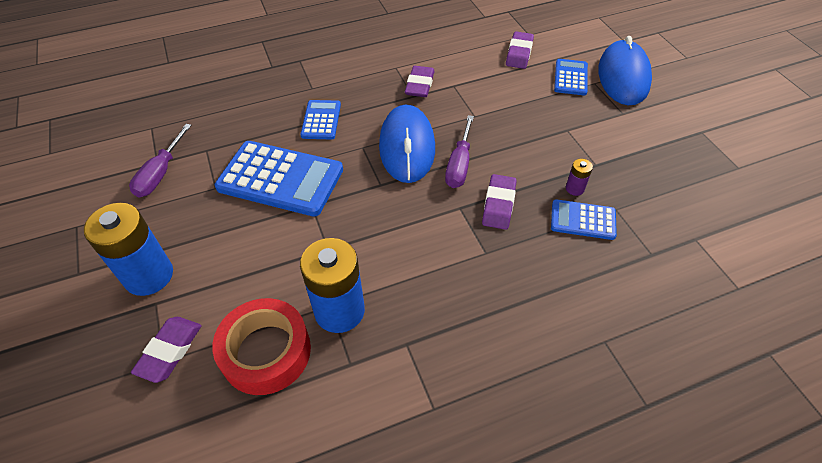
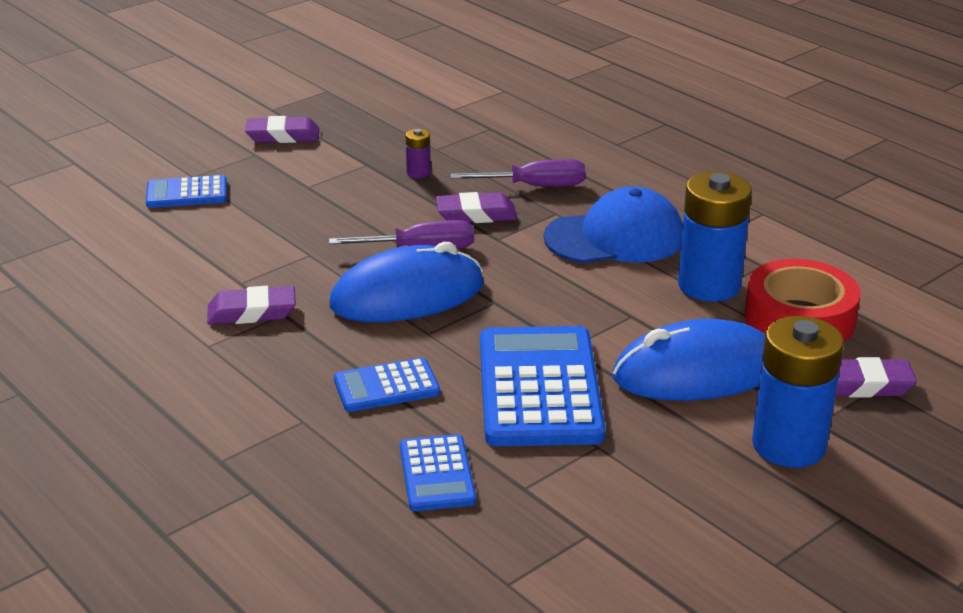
camera: 110 degrees left, 20 degrees down
purple screwdriver [129,124,192,197] -> purple screwdriver moved to [451,159,585,187]
purple eraser [506,31,534,69] -> purple eraser moved to [245,116,319,143]
blue calculator [551,199,617,240] -> blue calculator moved to [400,434,476,511]
blue mouse [598,36,652,105] -> blue mouse moved to [613,319,765,401]
none -> blue cap [544,186,683,263]

